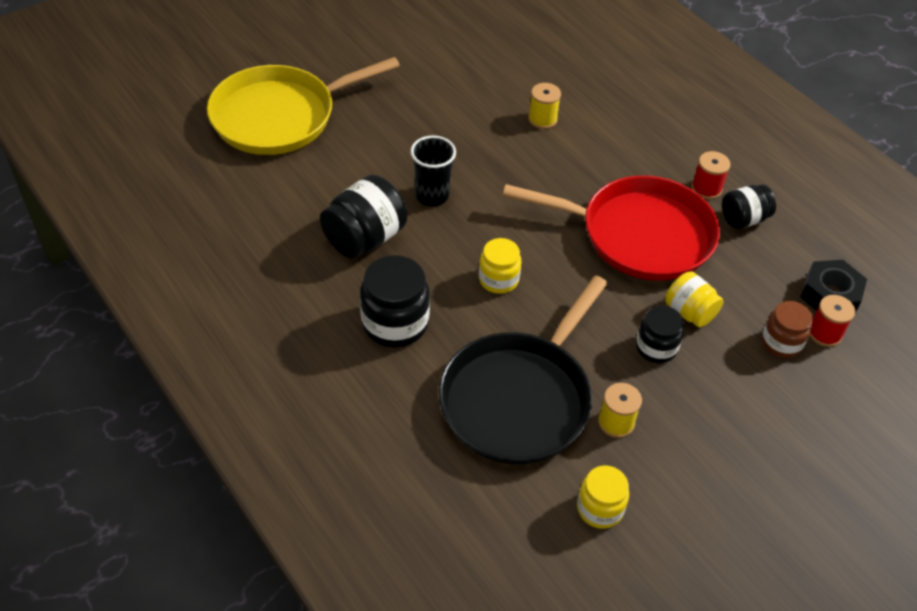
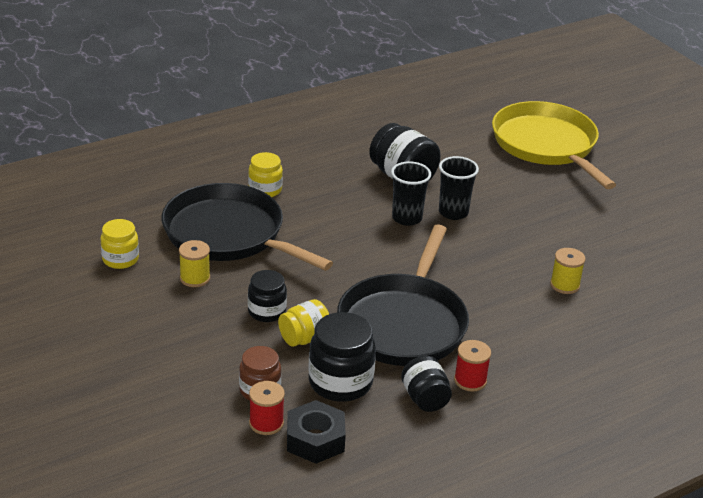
camera: 95 degrees right, 15 degrees down
black jar [360,255,430,348] -> black jar moved to [308,312,376,402]
yellow jar [479,238,521,294] -> yellow jar moved to [248,152,283,197]
red pan [503,176,720,281] -> black pan [337,224,469,366]
none -> black cup [391,161,431,226]

